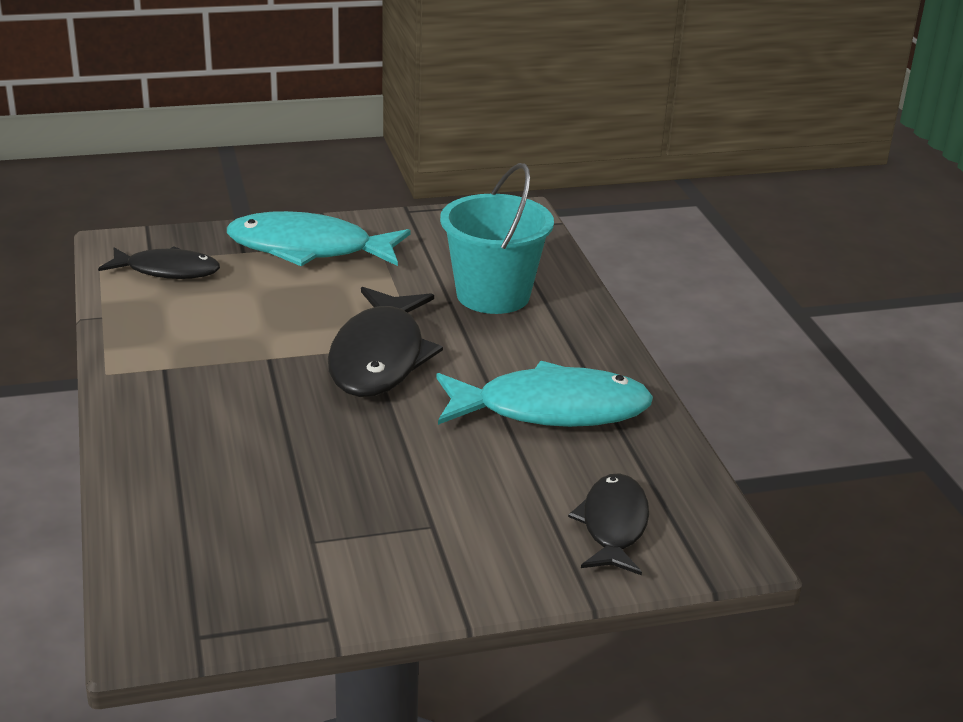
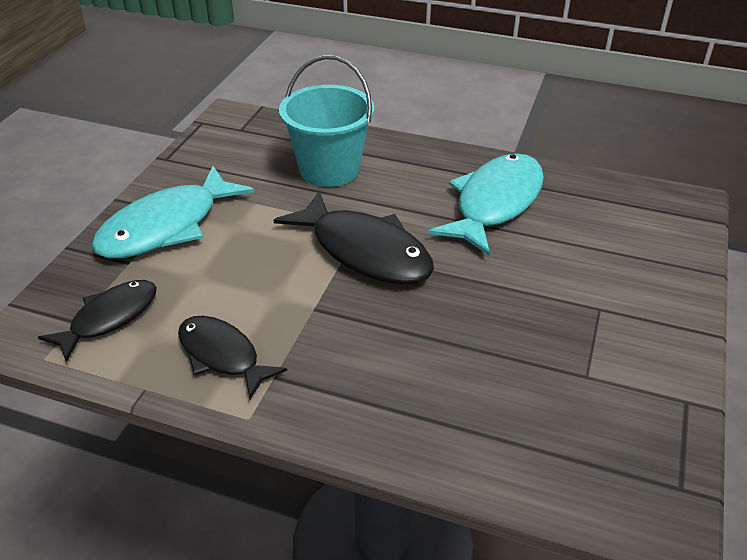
camera: 55 degrees left, 10 degrees up
black fish [568,473,649,575] -> black fish moved to [178,316,287,399]

